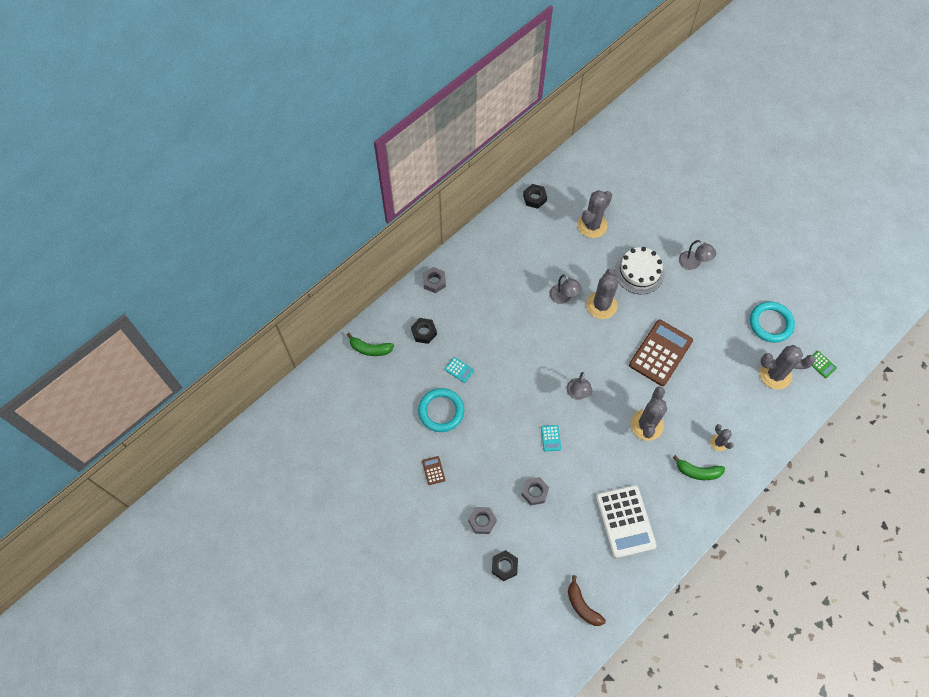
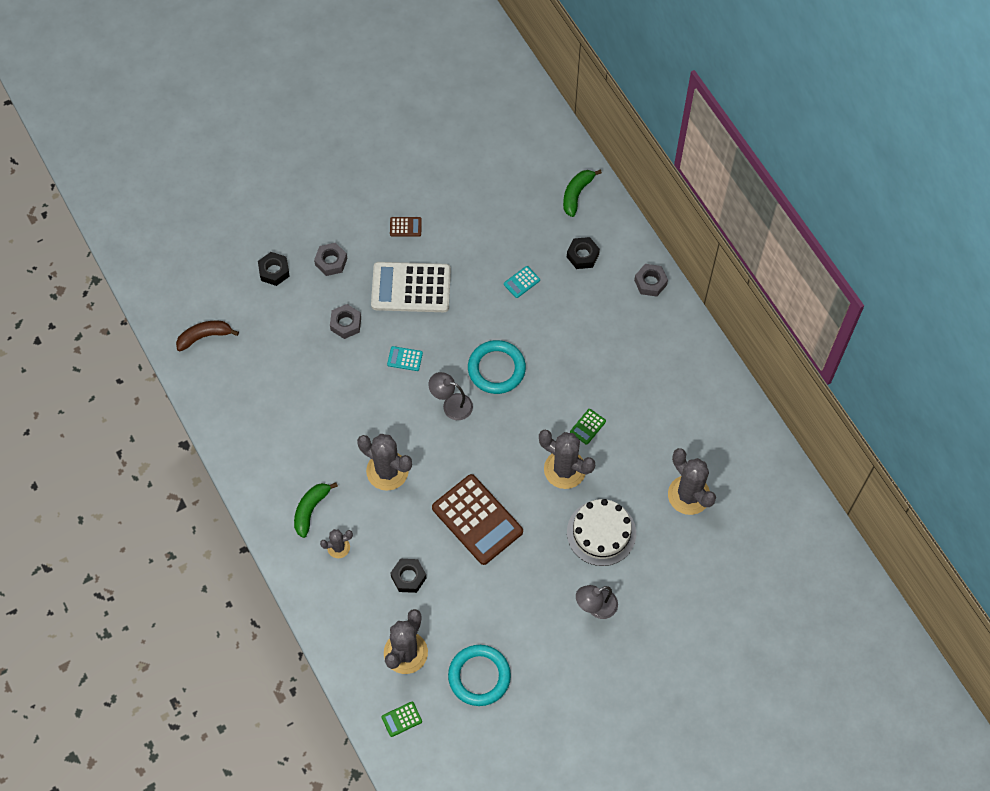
camera: 105 degrees right, 0 degrees up
turquoise ring [418,388,464,432] -> turquoise ring moved to [468,340,526,394]
black nut [523,184,547,209] -> black nut moved to [390,559,426,593]
grey lamp [550,274,582,304] -> green calculator [570,409,606,445]
white calculator [596,485,657,558] -> white calculator moved to [371,262,451,312]

